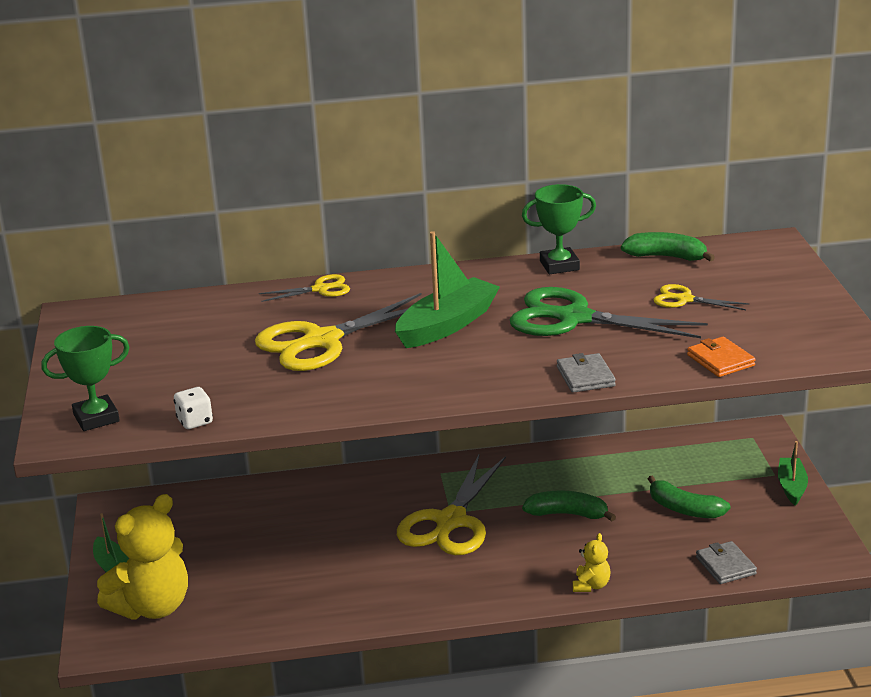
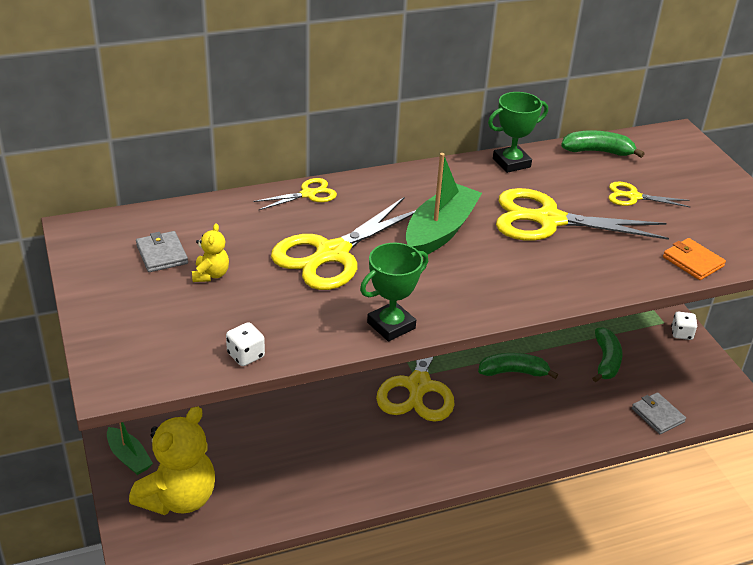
camera: 15 degrees left, 10 degrees up
green trophy [41,326,130,431] -> green trophy moved to [360,243,428,342]
green scissors [510,287,708,338] -> yellow scissors [496,188,669,241]
grey wallet [557,353,616,393] -> grey wallet moved to [136,231,188,272]
yellow teddy bear [573,533,611,592] -> yellow teddy bear moved to [192,223,229,282]
green banana [648,475,730,519] -> green banana turned 105 degrees counterclockwise [592,327,622,382]
green boat [778,441,808,505] -> white dice [671,312,697,340]

